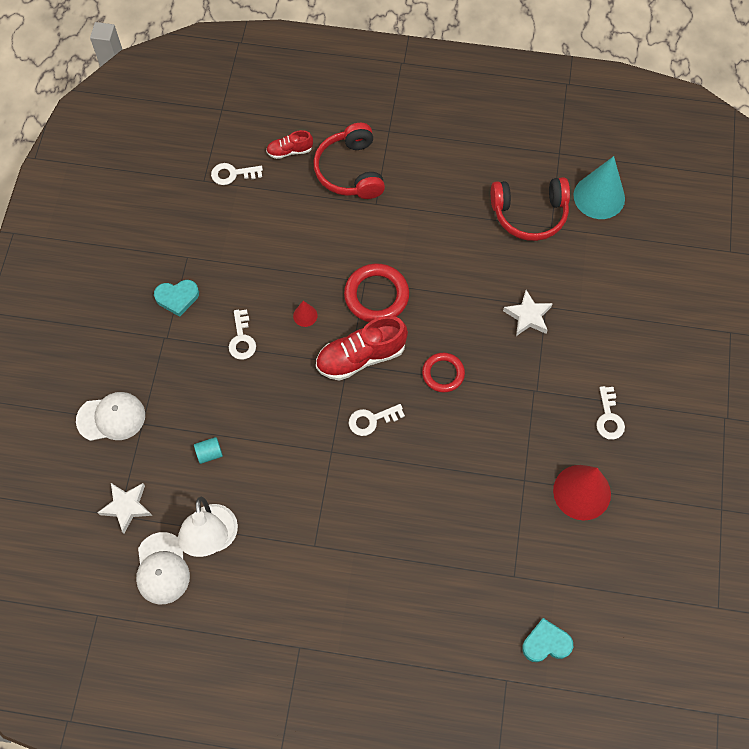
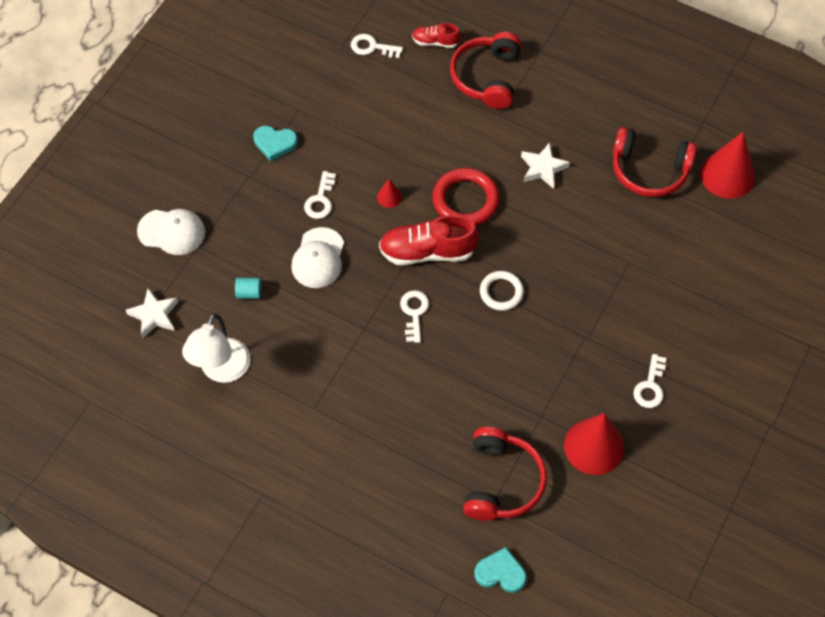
camera: 20 degrees right, 5 degrees down
white cap [136,532,190,604] -> white cap moved to [291,227,344,288]
white key [349,404,405,436] -> white key turned 90 degrees clockwise [400,290,429,343]
red ring [422,353,465,392] -> white ring [480,271,524,311]
white star [503,290,553,336] -> white star moved to [521,142,570,189]
turquoise cone [573,156,625,219] -> red cone [700,132,755,199]
none -> red headphones [463,427,547,521]

